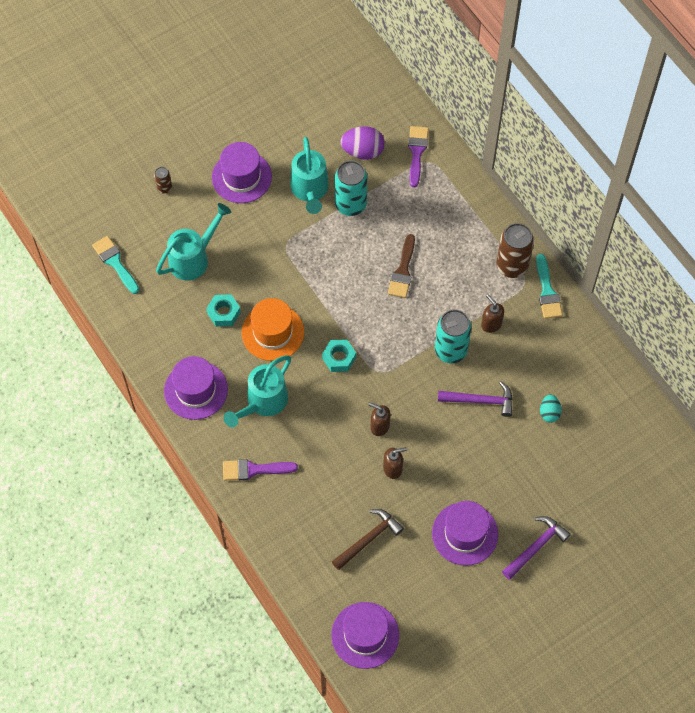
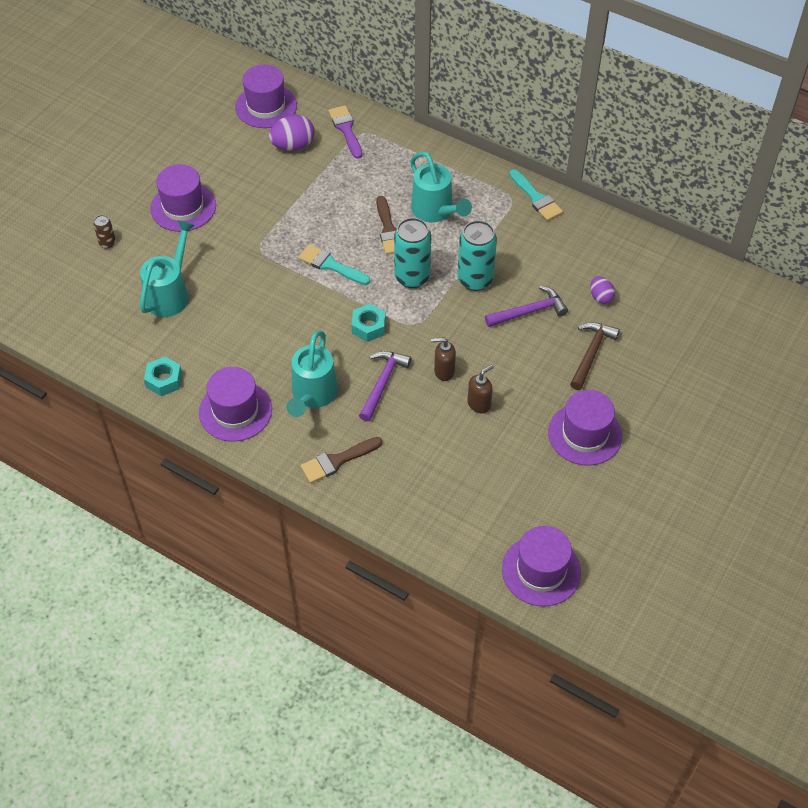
camera: 25 degrees left, 10 degrees down
turquoise brush [92,236,139,294] -> turquoise brush moved to [298,244,370,285]
turquoise nut [206,294,241,327] -> turquoise nut moved to [144,357,182,396]
purple brush [223,459,298,480] -> brown brush [301,437,382,483]
orange hat [241,298,304,361] -> none
turquoise watering can [290,137,329,214] -> turquoise watering can moved to [410,151,472,222]
brown hammer [332,509,404,570] -> brown hammer moved to [570,322,620,390]
turquoise can [335,161,367,216] -> turquoise can moved to [394,218,431,288]
brown soap dispenser [481,294,504,333] -> none
brown can [496,223,534,278] -> none
purple hammer [502,516,571,580] -> purple hammer moved to [359,351,411,422]
turquoise egg [540,395,561,423] -> purple egg [590,276,615,304]
none -> purple hat [235,65,297,128]

